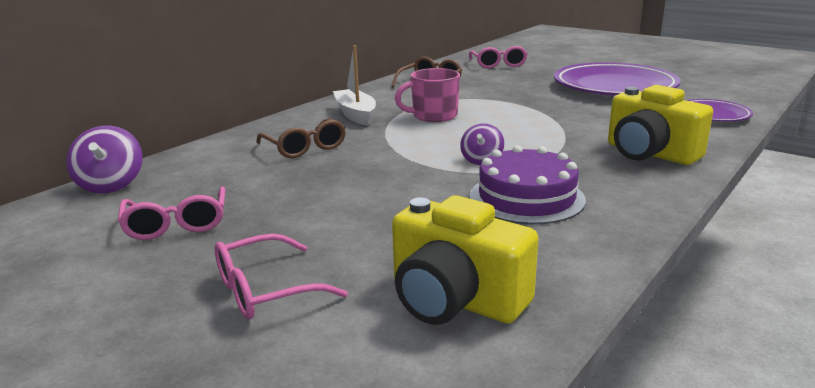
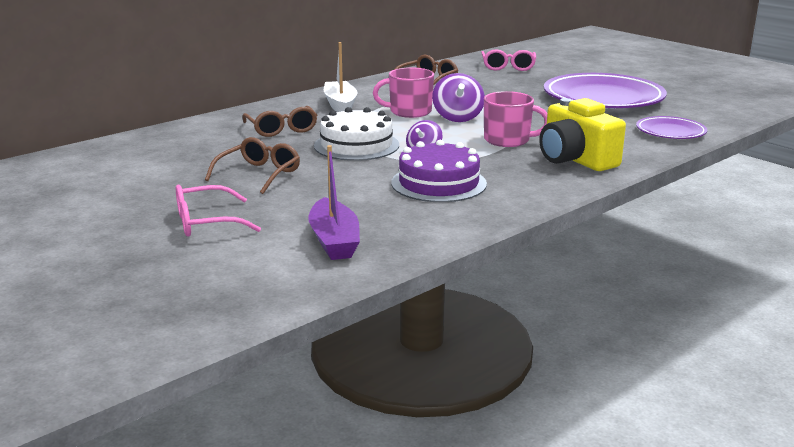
camera: 10 degrees right, 0 degrees up
purple spinning top [66,126,142,193] -> purple spinning top moved to [432,73,485,122]
pink glasses [118,186,225,240] -> none
yellow camera [392,195,538,325] -> purple boat [308,145,360,260]
none -> brown glasses [205,137,300,194]
none -> white cake [314,107,399,161]
none -> pink mug [484,91,547,147]

